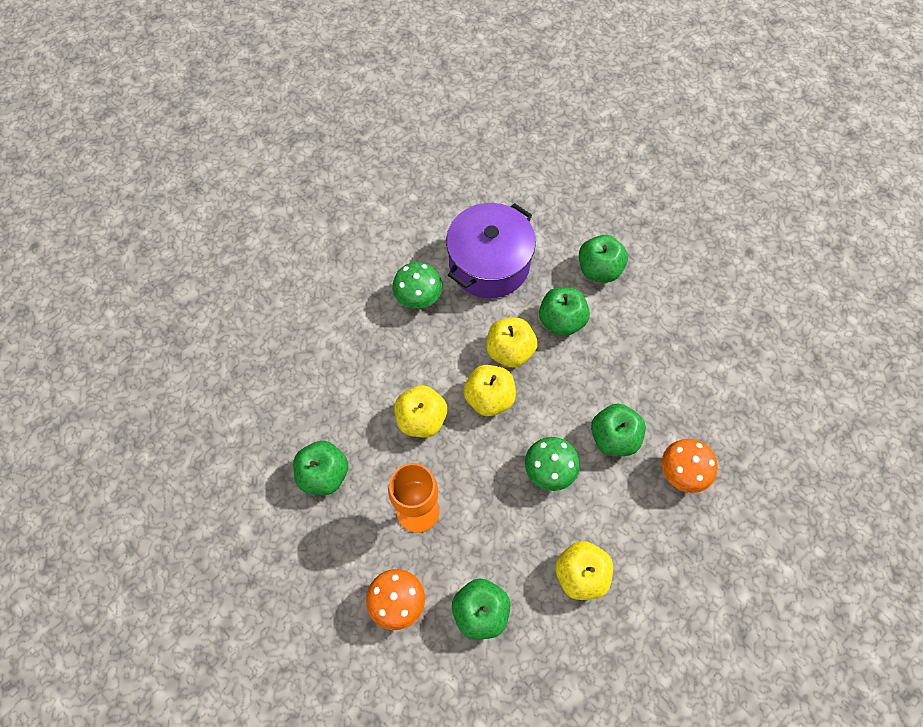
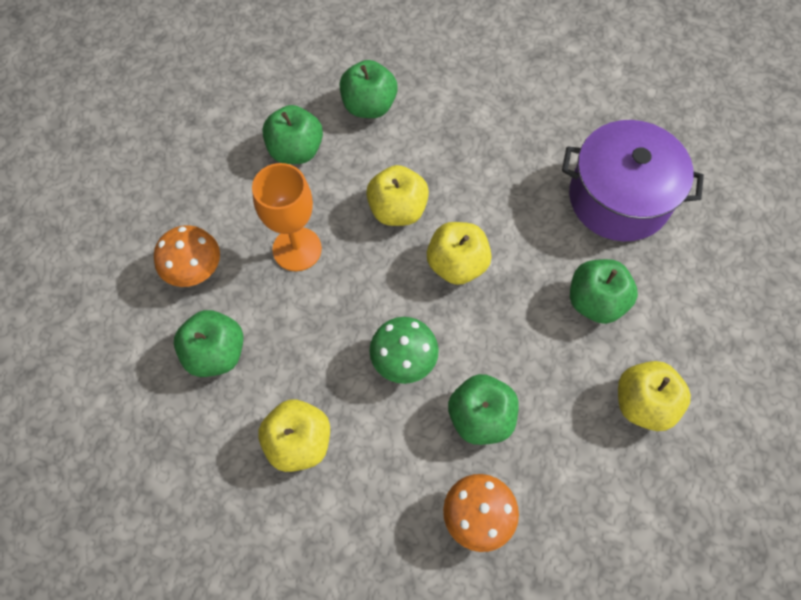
camera: 65 degrees right, 0 degrees up
green mushroom [392,262,442,309] -> none
yellow apple [486,318,537,368] -> yellow apple moved to [618,361,691,431]
green apple [579,235,628,283] -> green apple moved to [340,60,398,118]

